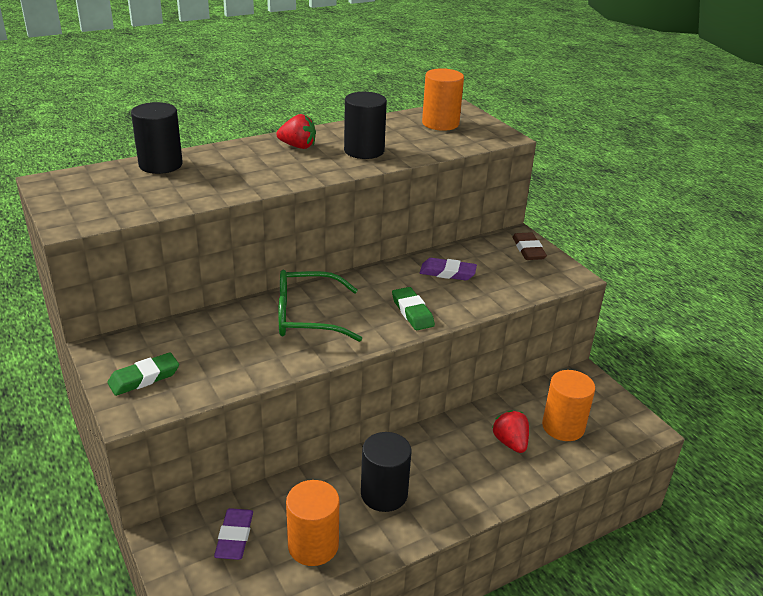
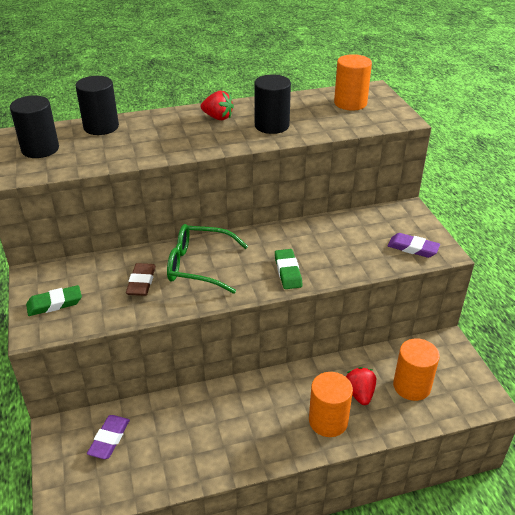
camera: 15 degrees right, 5 degrees up
orange cylinder [286,480,339,566] -> orange cylinder moved to [309,372,353,437]
black cylinder [361,432,412,512] -> black cylinder moved to [10,96,59,158]
purple eraser [420,258,477,280] -> purple eraser moved to [387,233,440,258]
brown eraser [512,233,547,260] -> brown eraser moved to [126,263,156,296]

